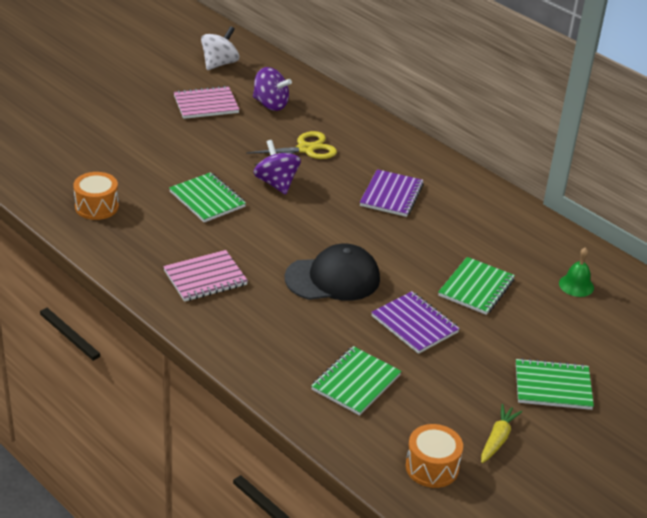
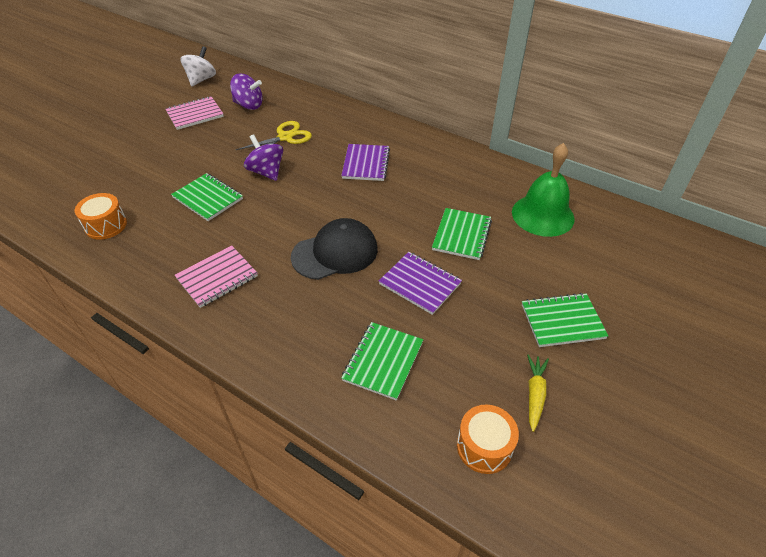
camera: 10 degrees left, 10 degrees up
green bell [559,247,594,297] -> green bell [512,143,575,237], size x2.03

